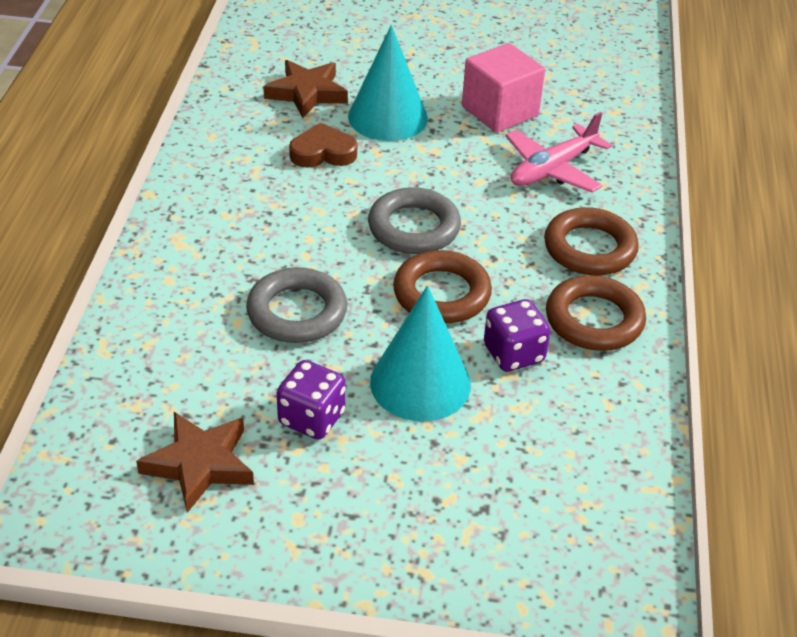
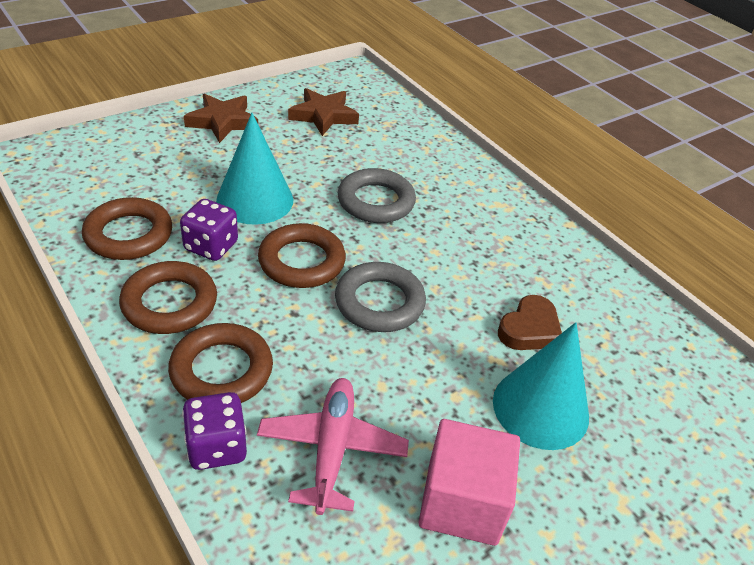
camera: 135 degrees right, 0 degrees up
brown star [263,60,348,118] -> brown star moved to [184,94,258,143]
purple dice [277,360,346,439] -> purple dice moved to [182,392,247,470]
none -> brown ring [82,197,172,260]

